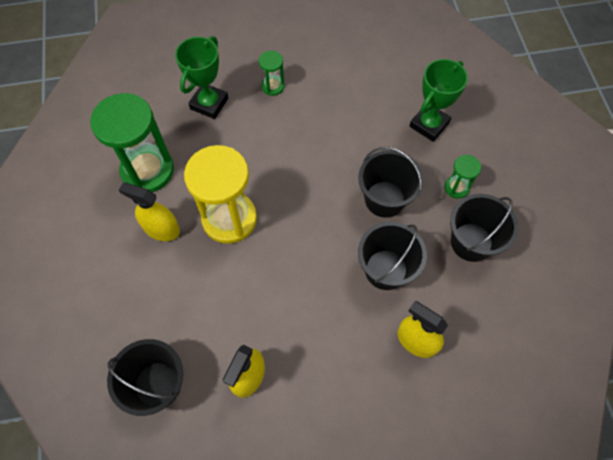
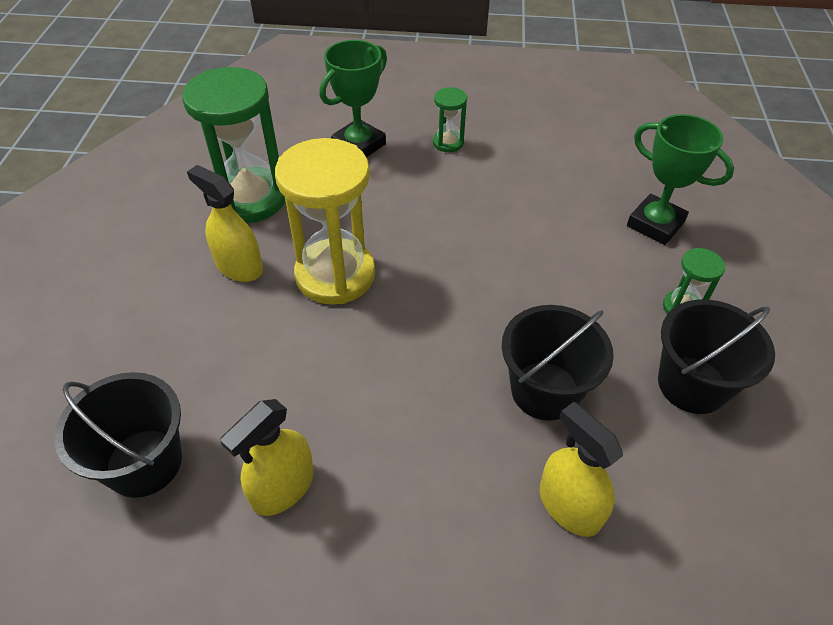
camera: 15 degrees right, 15 degrees down
black bucket [358,147,423,218] -> none
green trophy [409,59,468,142] -> green trophy turned 75 degrees clockwise [627,114,734,245]

